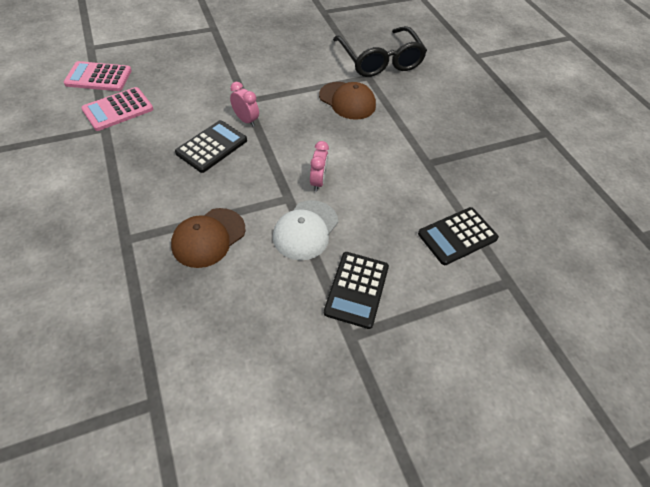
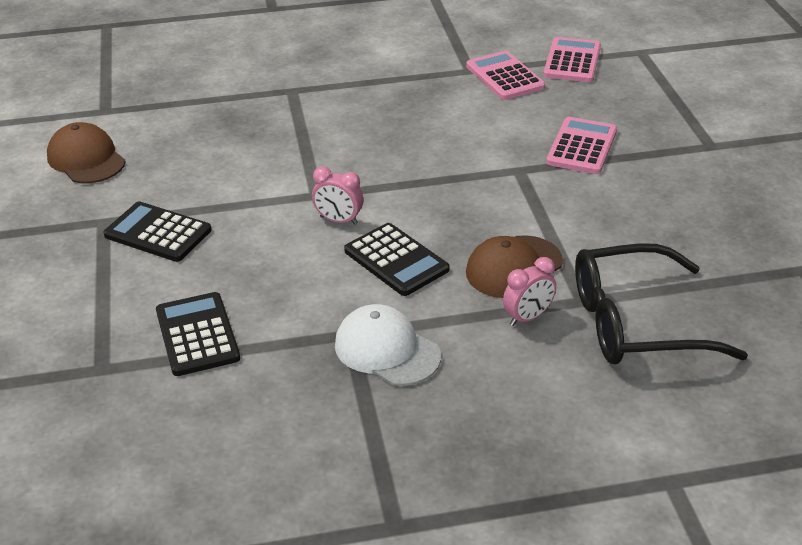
camera: 105 degrees right, 15 degrees down
brown cap [171,208,246,268] -> brown cap moved to [47,122,126,183]
black calculator [175,120,247,173] -> black calculator moved to [344,223,449,296]
pink clock [230,82,259,127] -> pink clock moved to [503,257,556,326]
white cap [273,200,338,260] -> white cap moved to [335,304,441,386]
none -> pink calculator [546,117,617,174]

